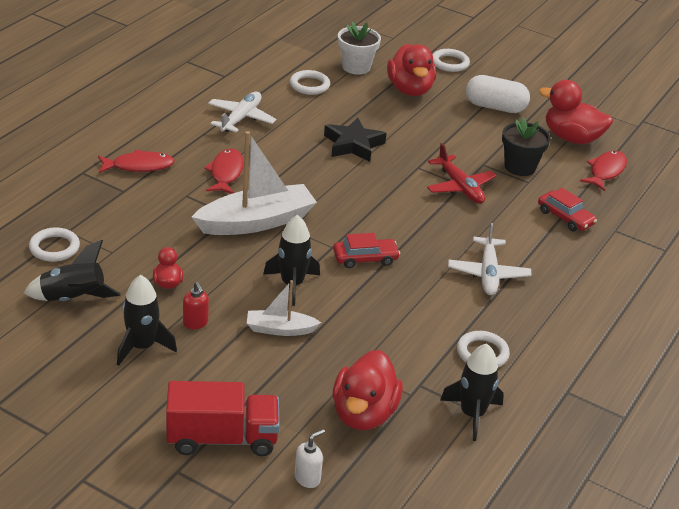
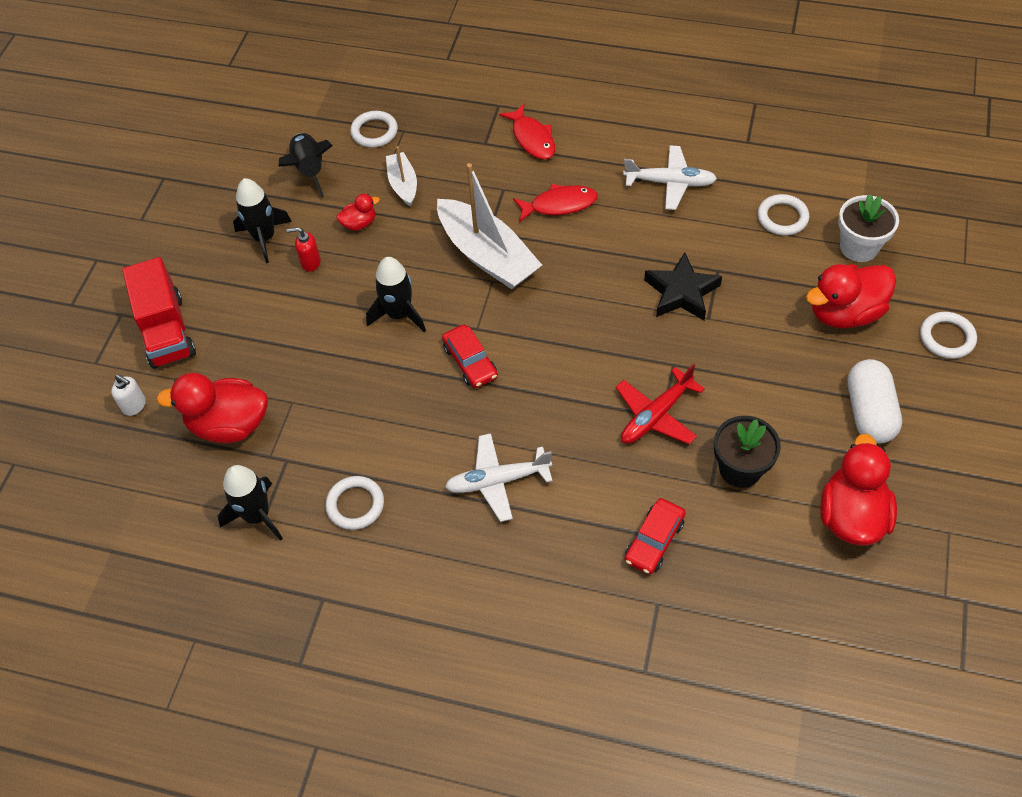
camera: 80 degrees right, 20 degrees up
red soap dispenser [183,282,209,329] -> red soap dispenser turned 45 degrees clockwise [286,227,321,272]
white boat [247,280,321,336] -> white boat moved to [386,146,417,207]
red fish [580,151,627,191] -> none

